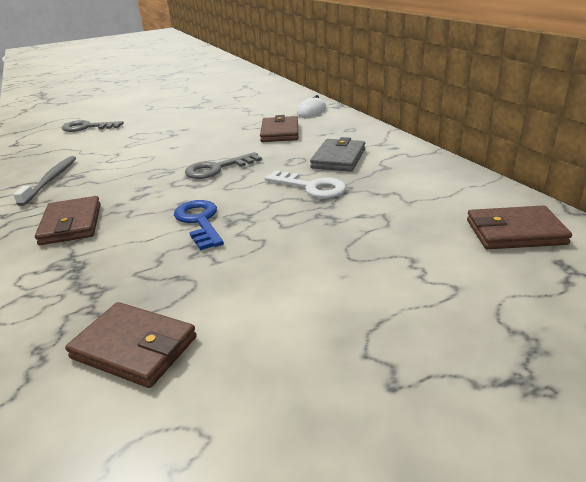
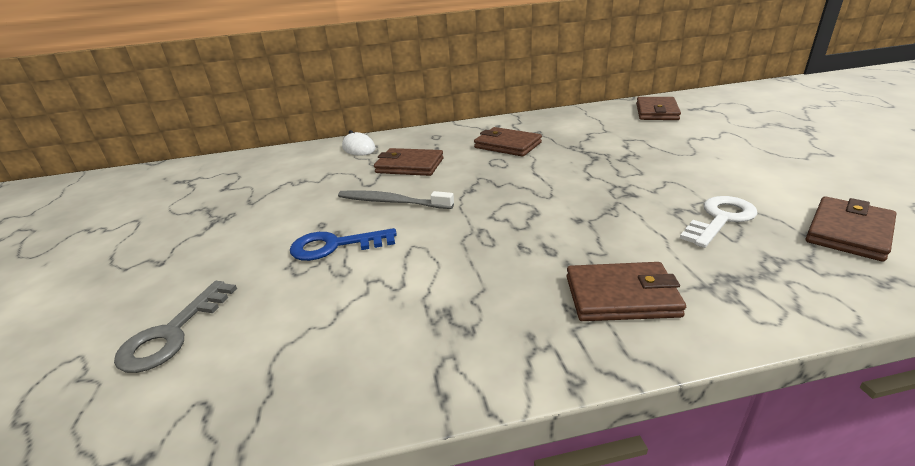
camera: 75 degrees left, 0 degrees up
grey toothbrush [13,156,76,206] -> grey toothbrush moved to [338,190,454,209]
blue key [174,200,224,250] -> blue key moved to [290,228,397,261]
grey key [185,152,262,179] -> none
white key [265,170,346,198] -> white key moved to [680,196,758,248]
grey wallet [310,137,365,172] -> brown wallet [474,127,542,157]

